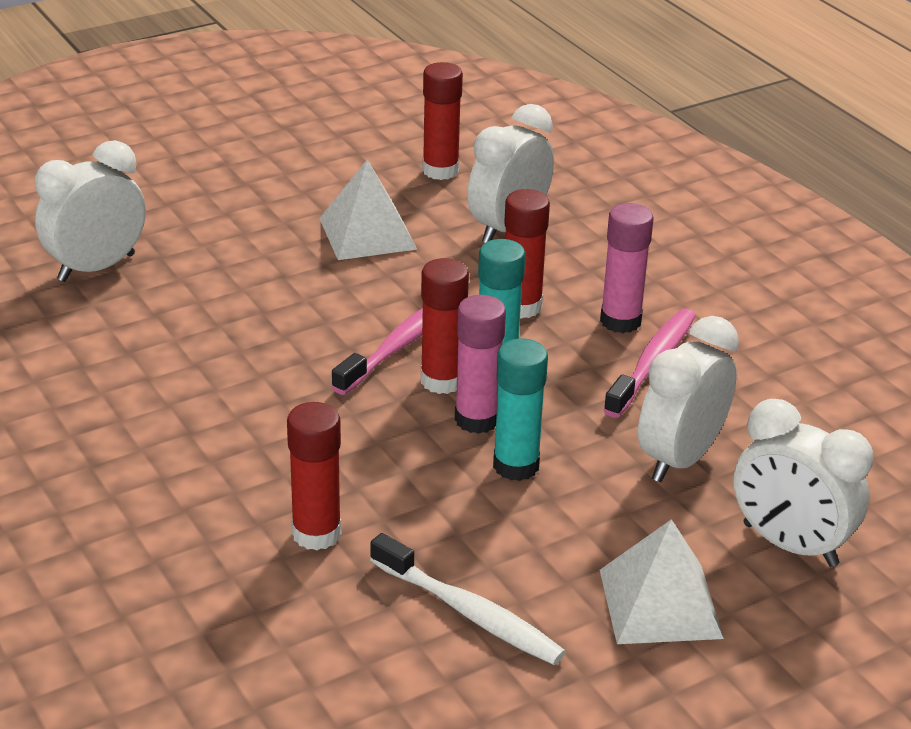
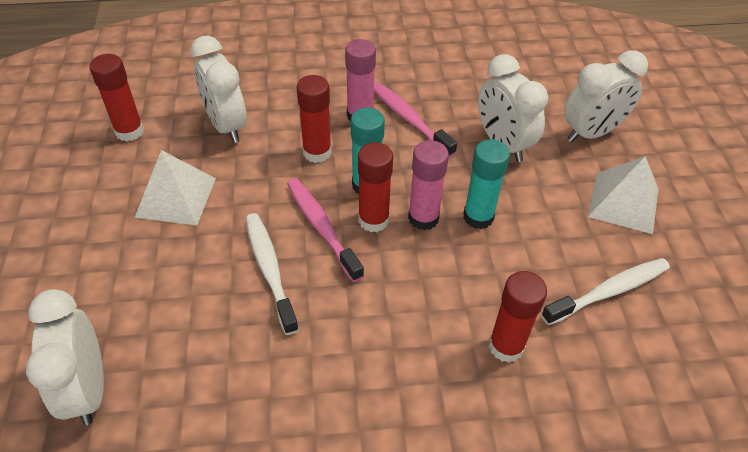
camera: 65 degrees left, 15 degrees up
none -> white toothbrush [246,213,299,335]

